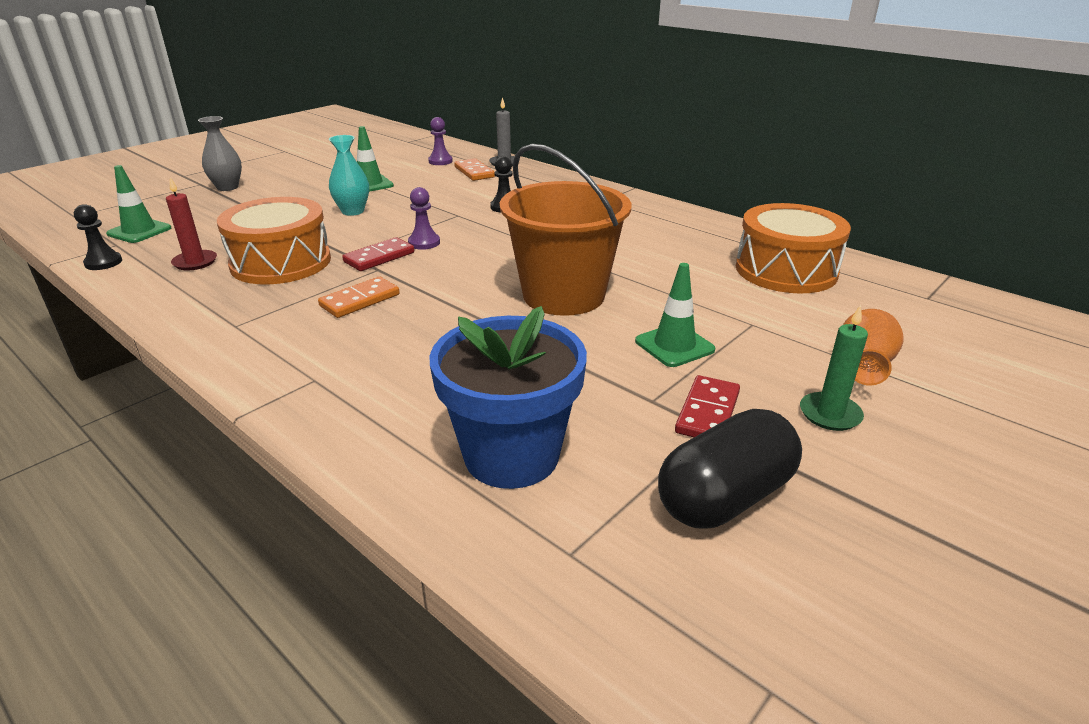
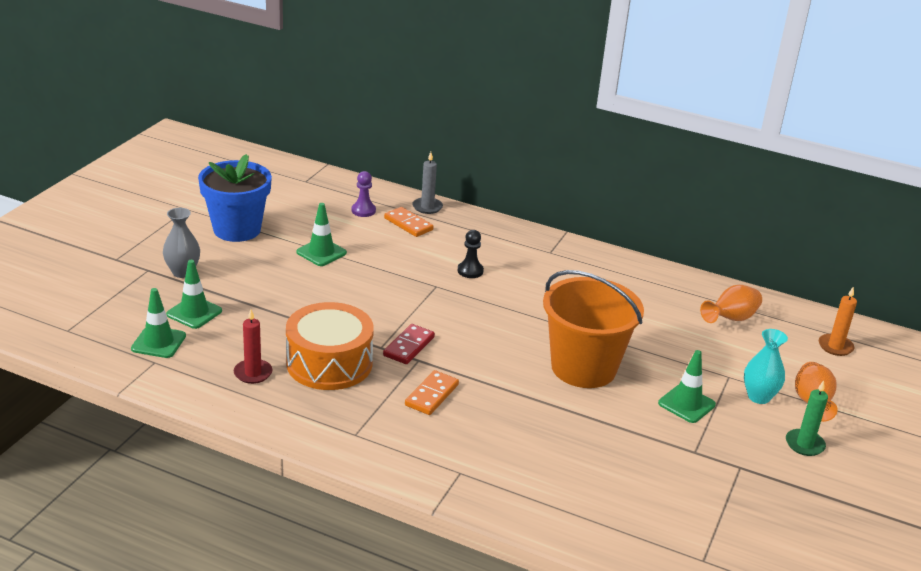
camera: 20 degrees left, 0 degrees up
black pawn [74,204,122,270] -> none
turquoise vase [329,135,369,216] -> turquoise vase moved to [744,329,788,404]
purple pawn [408,187,440,250] -> none
blue flower pot [429,306,587,489] -> blue flower pot moved to [198,154,272,242]
black capsule [658,409,802,529] -> none
red domino [675,375,740,437] -> none
orange drum [736,203,851,294] -> orange vase [700,285,762,323]
none -> green traffic cone [166,260,222,329]
none -> orange candle [819,286,857,356]

